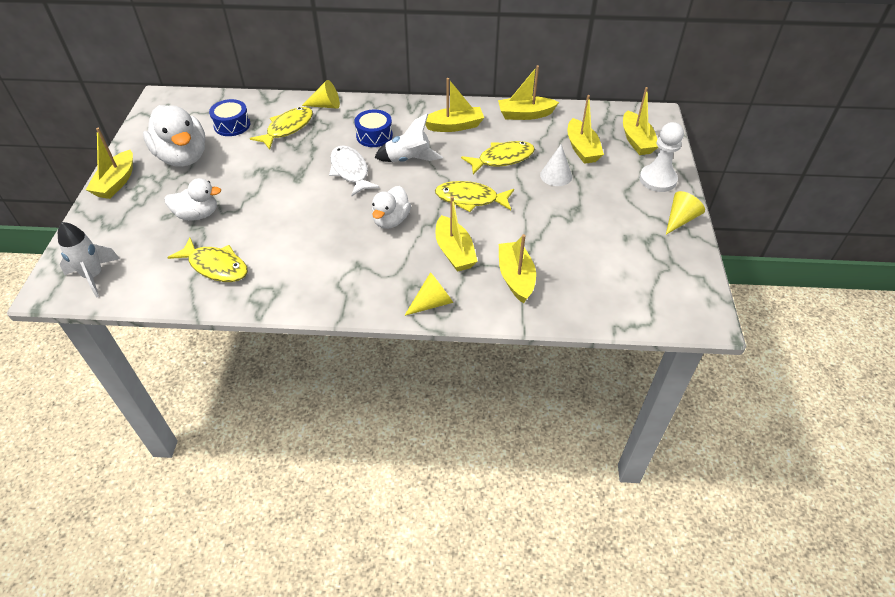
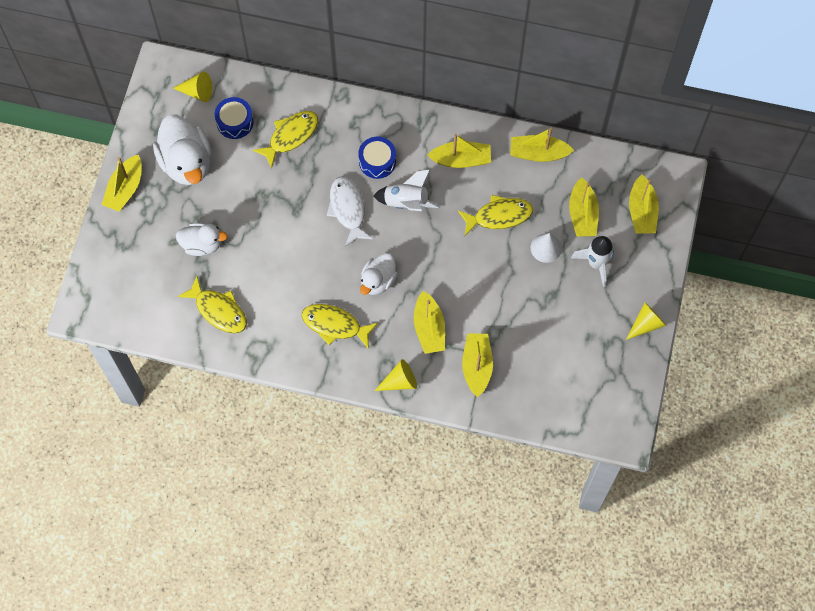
camera: 10 degrees right, 20 degrees up
white rocket [58,222,120,298] -> white rocket moved to [571,236,615,287]
yellow cone [302,80,340,109] -> yellow cone moved to [173,71,213,102]
yellow fish [435,181,514,212] -> yellow fish moved to [302,304,378,348]
white pawn [640,122,684,192] -> none

